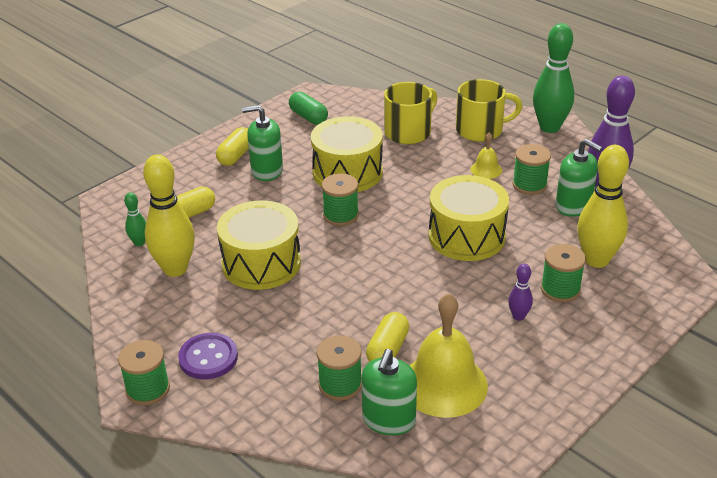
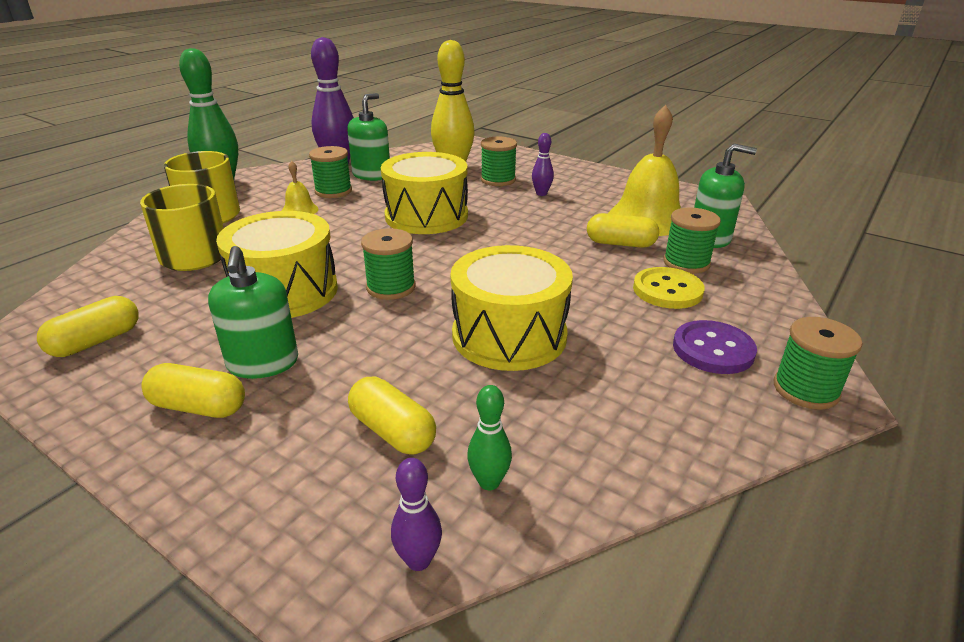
camera: 100 degrees left, 5 degrees down
yellow bowling pin [143,154,195,277] -> none
green capsule [289,92,328,125] -> yellow capsule [37,296,139,357]
none -> purple bowling pin [391,458,442,571]
none -> yellow button [633,267,705,309]

